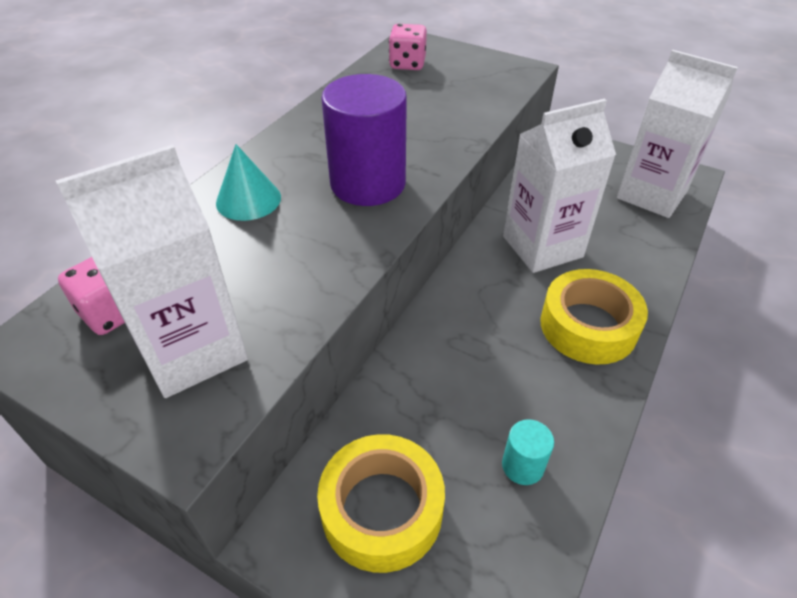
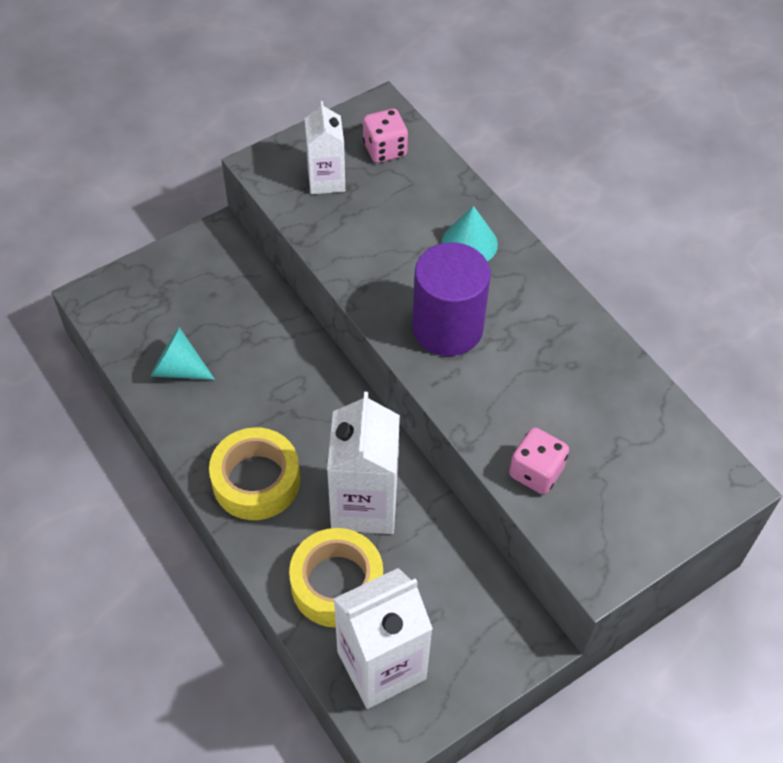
camera: 115 degrees right, 10 degrees up
white carton [56,144,248,398] -> white carton [305,101,345,194], size x0.62
yellow tape [317,434,445,573] -> yellow tape moved to [289,528,383,628]
pink dice [389,24,427,70] -> pink dice moved to [509,427,569,494]
turquoise cylinder [502,419,554,485] -> turquoise cone [151,327,215,380]

